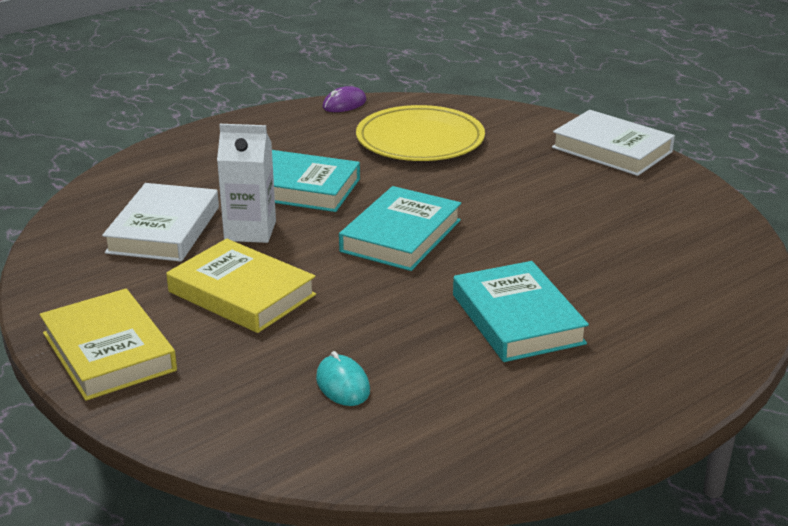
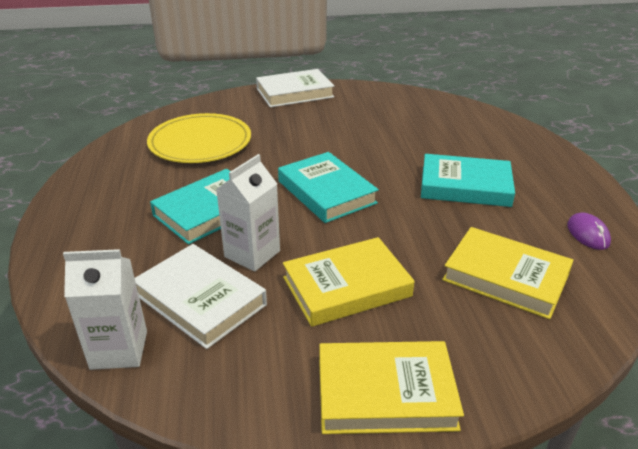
camera: 60 degrees left, 5 degrees up
turquoise mouse [316,351,370,406] -> yellow book [442,227,574,319]
purple mouse [322,86,367,112] -> purple mouse moved to [567,213,611,250]
none -> white carton [63,249,147,370]

